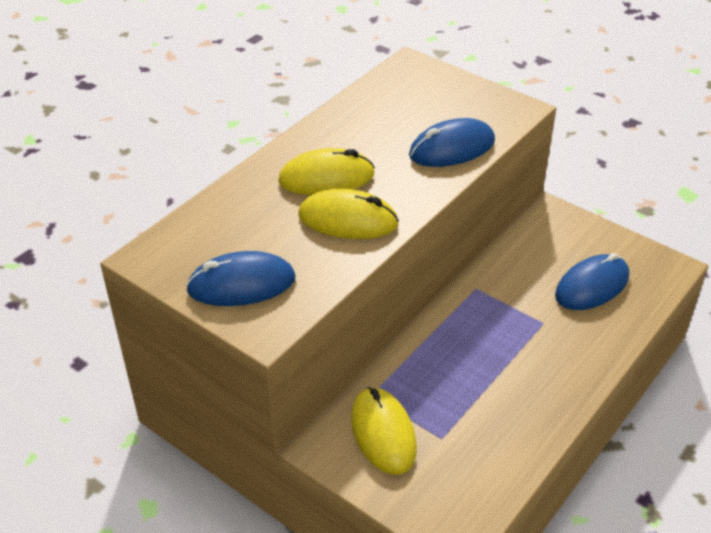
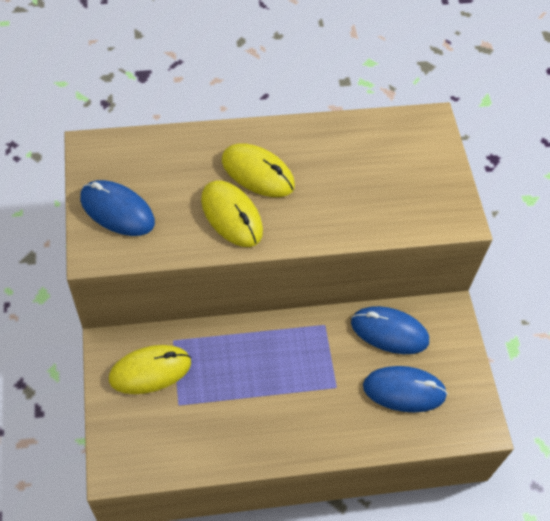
camera: 40 degrees right, 15 degrees up
yellow mouse [351,387,417,475] -> yellow mouse turned 45 degrees clockwise [109,345,191,394]
blue mouse [409,118,495,167] -> blue mouse moved to [351,306,429,354]

